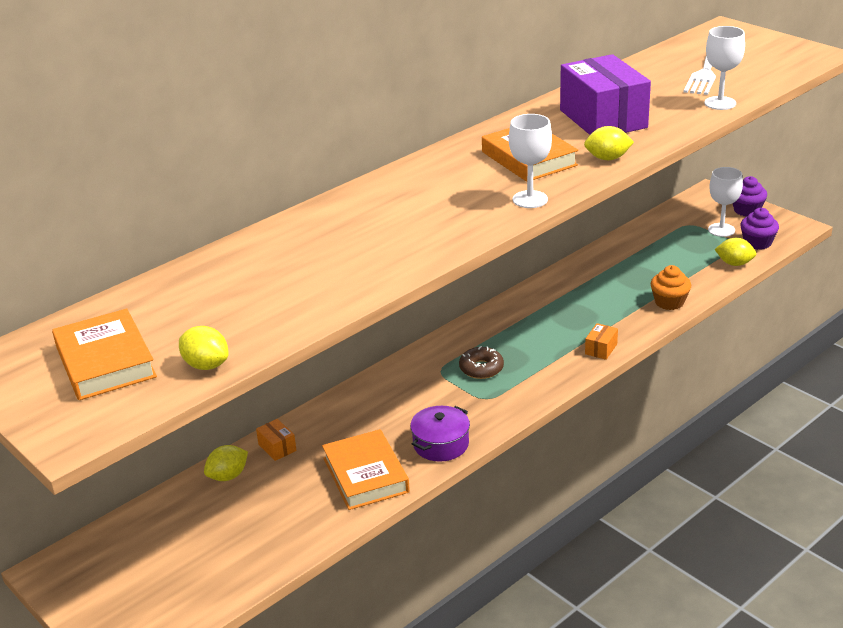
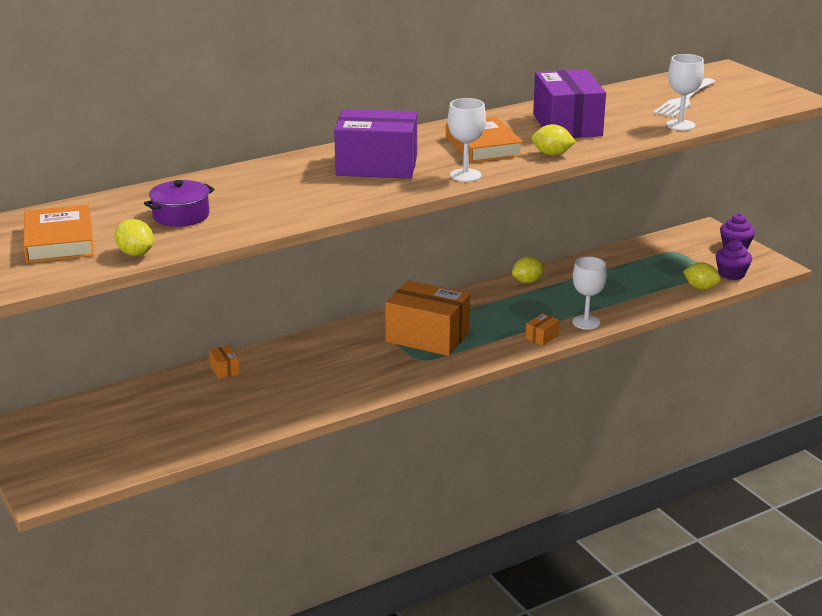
camera: 10 degrees right, 5 degrees down
yellow lemon [204,445,248,481] -> yellow lemon moved to [512,256,545,283]
orange book [322,429,410,510] -> none
purple pot [410,406,470,462] -> purple pot moved to [144,180,215,227]
brown donut [459,346,504,379] -> orange box [385,280,470,356]
orange cupcake [651,265,691,310] -> none
white goblet [708,167,743,237] -> white goblet moved to [572,257,607,330]
none -> purple box [334,109,417,178]

